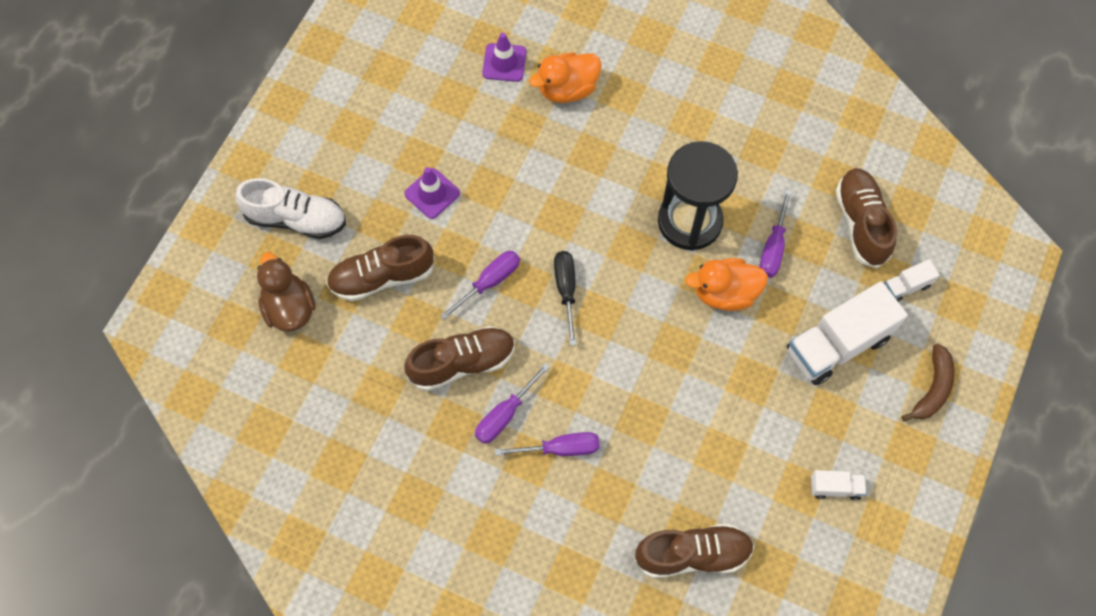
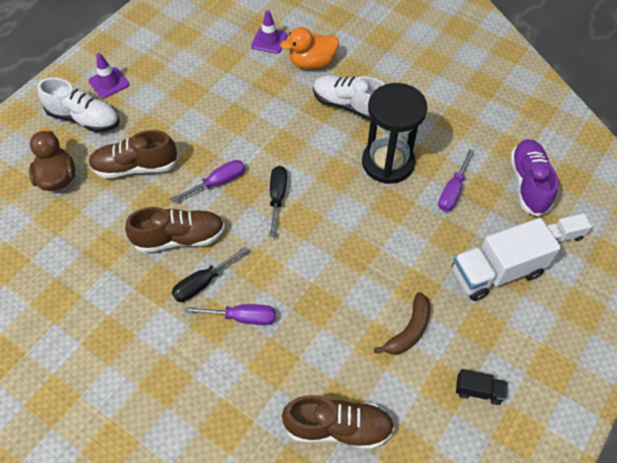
camera: 10 degrees right, 10 degrees down
purple traffic cone [404,167,460,219] -> purple traffic cone moved to [89,53,130,98]
purple screwdriver [475,363,550,444] -> black screwdriver [171,246,249,302]
orange duck [685,258,768,311] -> none
white truck [811,470,867,500] -> black truck [456,369,507,405]
brown shoe [836,168,897,268] -> purple shoe [510,139,558,217]
brown banana [902,343,955,422] -> brown banana moved to [374,292,430,355]
none -> white shoe [313,75,385,120]

